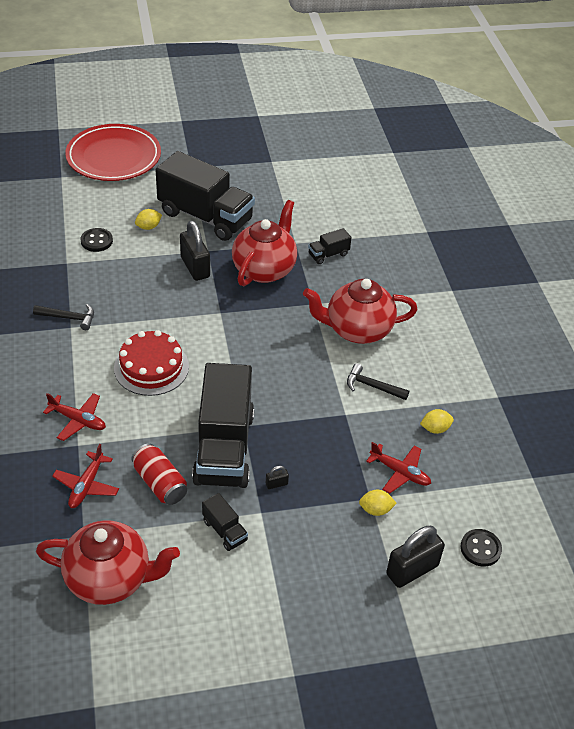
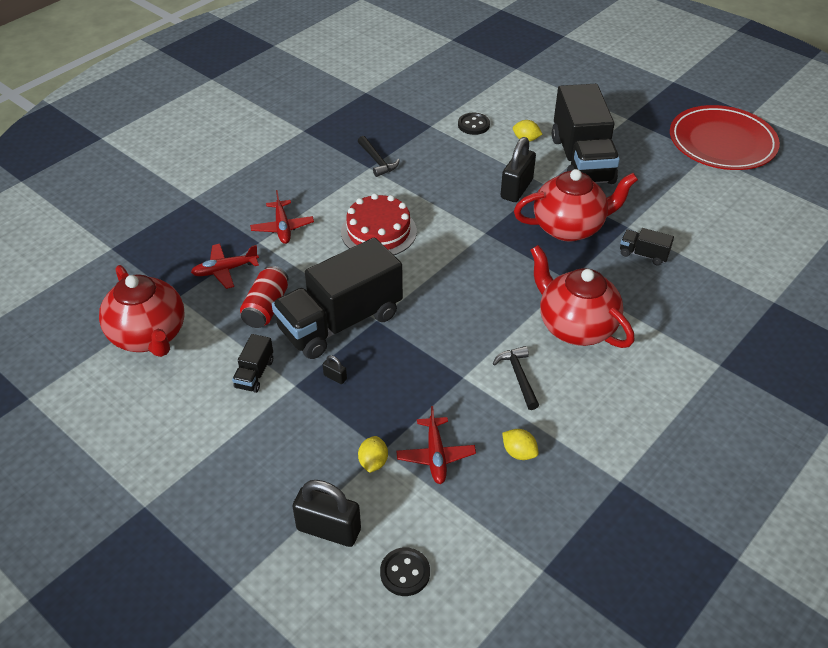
camera: 55 degrees right, 0 degrees up
red plate [65,124,161,181] -> red plate moved to [670,105,780,170]
yellow lemon [359,489,397,516] -> yellow lemon turned 45 degrees clockwise [358,436,388,473]

